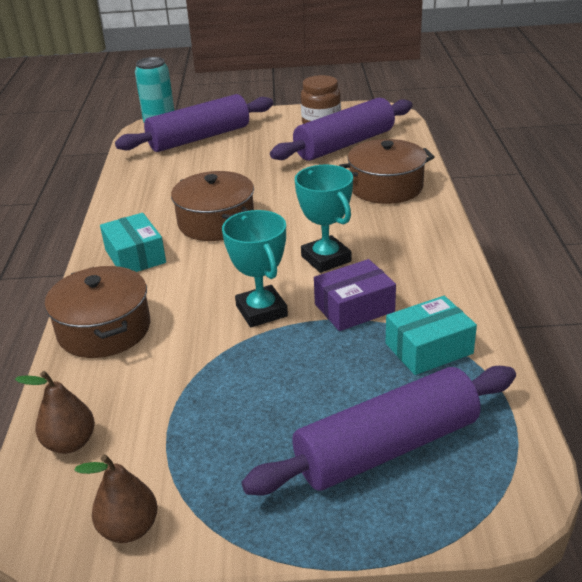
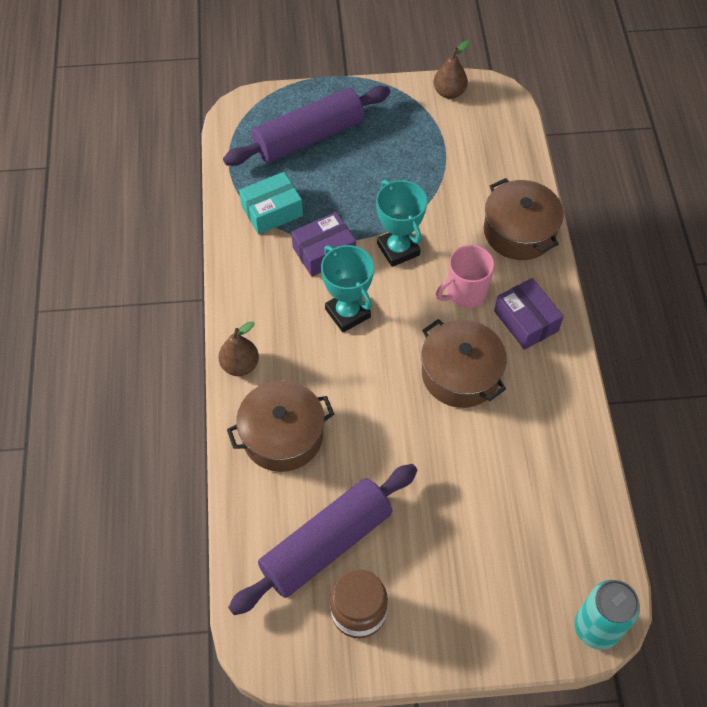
camera: 175 degrees right, 25 degrees up
brown pear [15,371,95,454] -> brown pear moved to [218,321,259,376]
turquoise box [100,213,166,272] -> purple box [494,278,564,350]
purple rolling pin [115,94,273,152] -> none
none -> pink mug [436,245,495,308]

